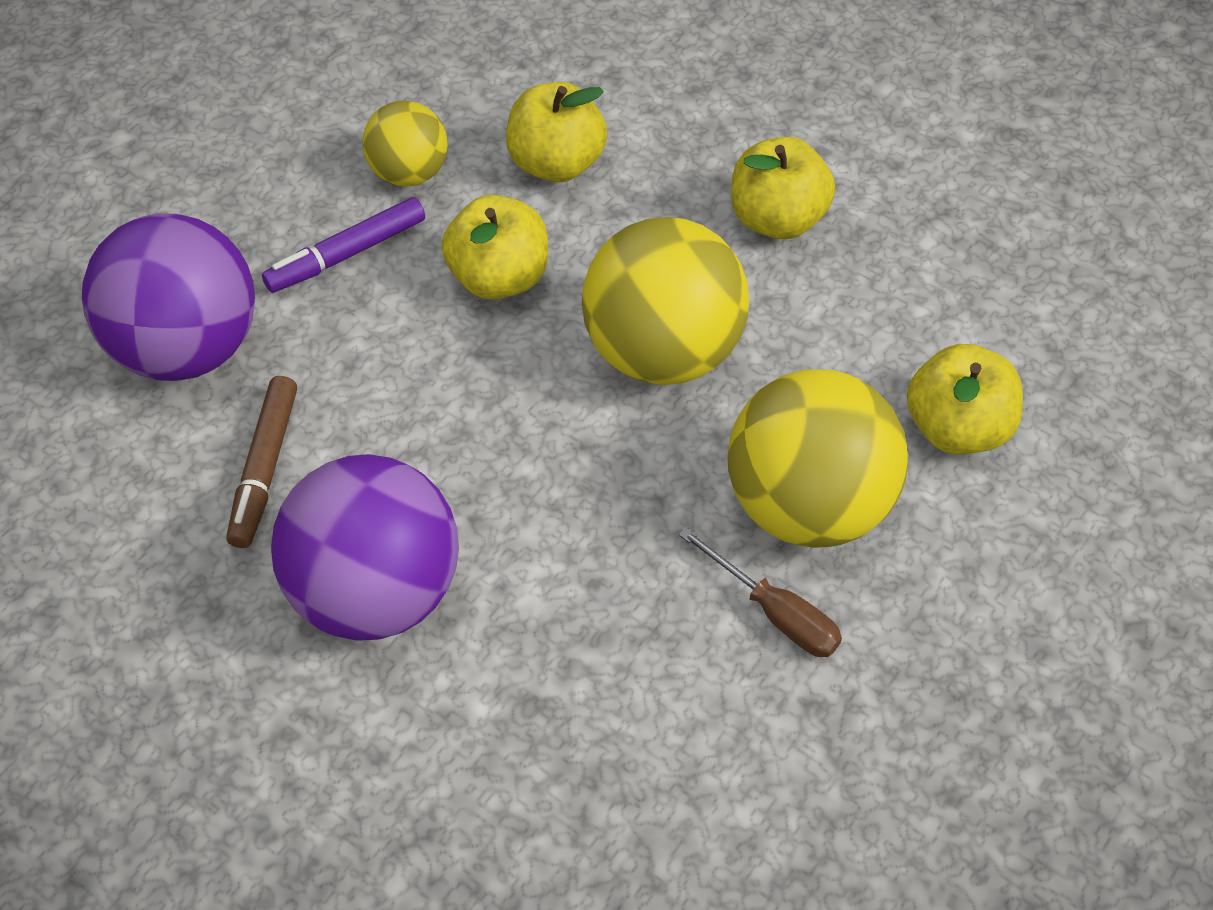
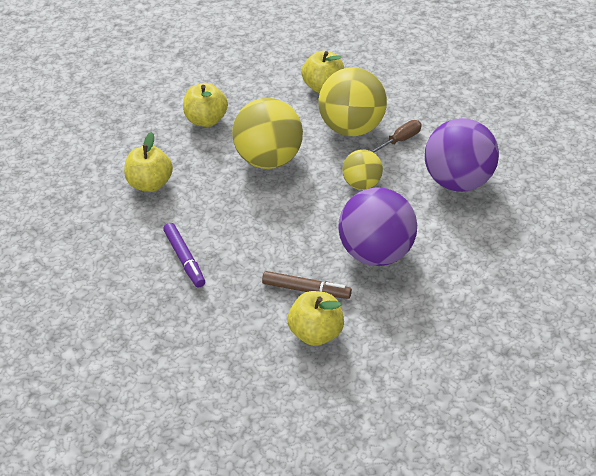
camera: 80 degrees left, 10 degrees down
purple ball [82,213,255,381] -> purple ball moved to [425,118,499,192]
yellow ball [362,101,448,186] -> yellow ball moved to [342,149,383,190]
yellow apple [442,195,548,300] -> yellow apple moved to [288,291,344,346]

